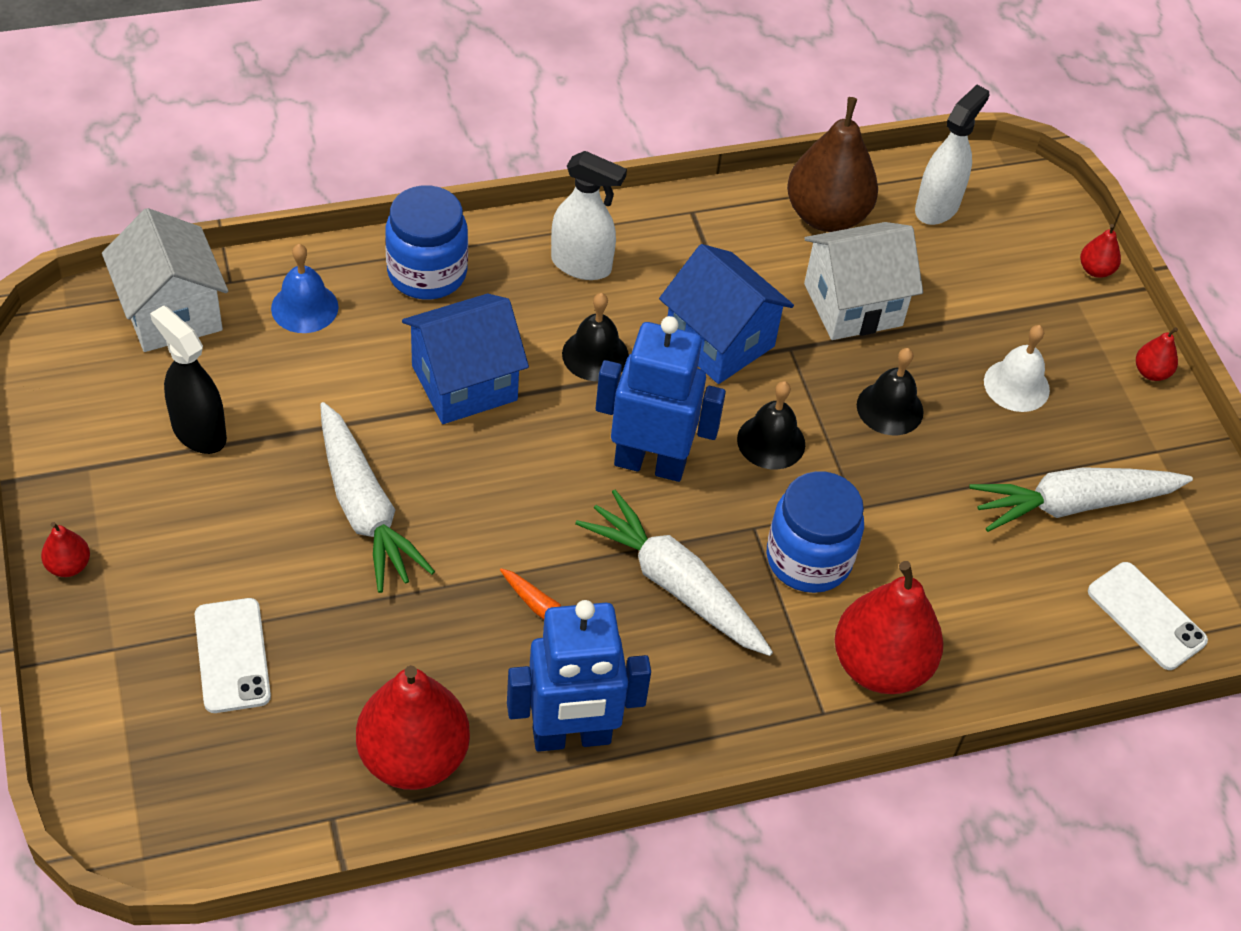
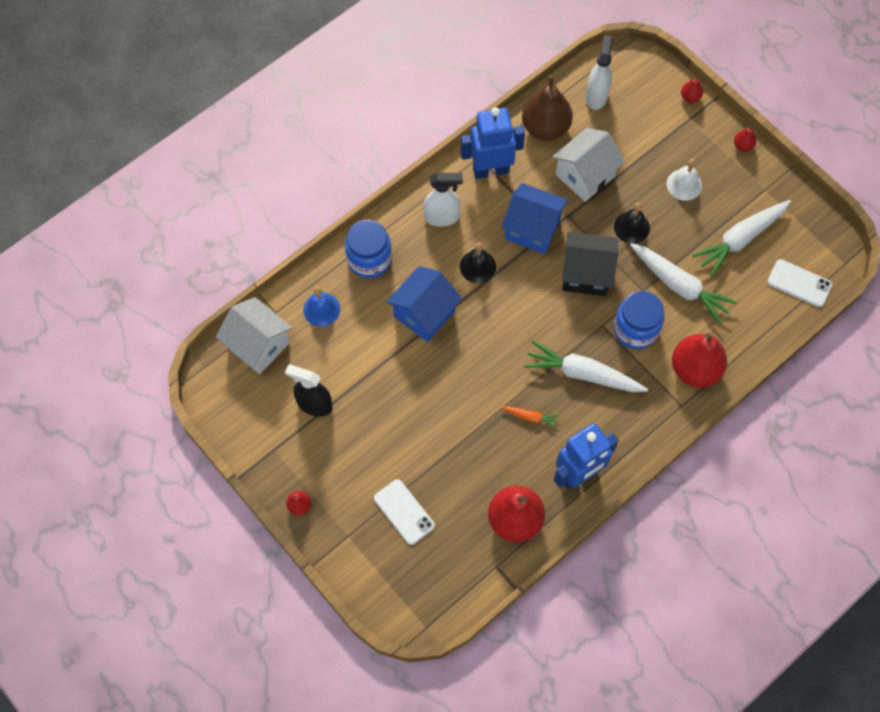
camera: 20 degrees left, 15 degrees up
white carrot [320,402,435,593] -> white carrot moved to [630,243,738,325]
blue robot [596,316,726,482] -> blue robot moved to [460,107,525,179]
black bell [737,381,805,470] -> black house [562,232,619,296]

